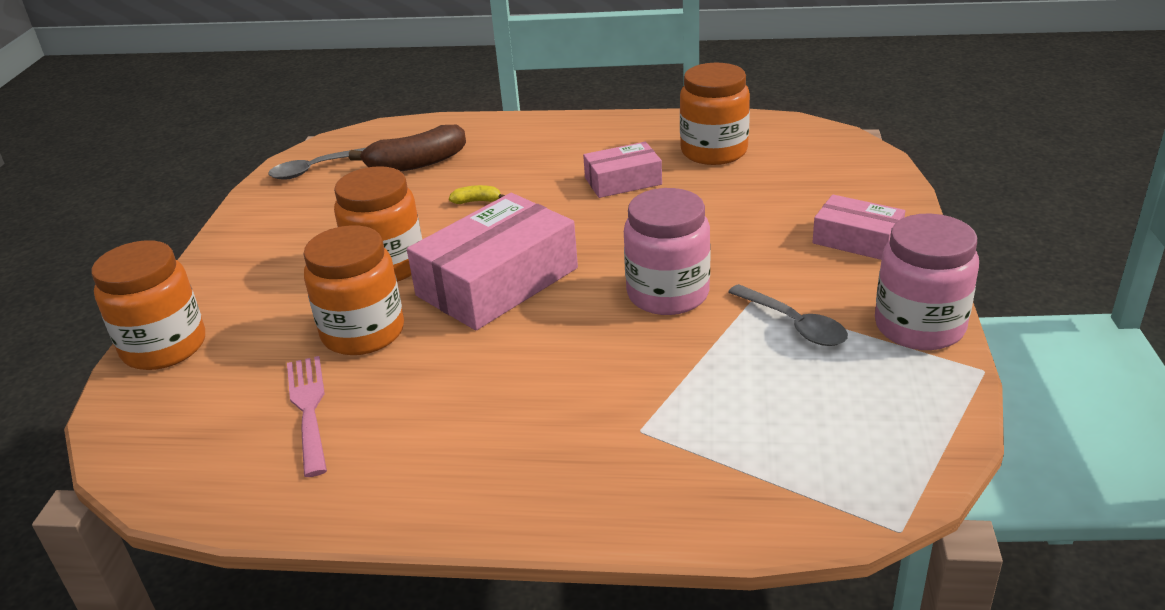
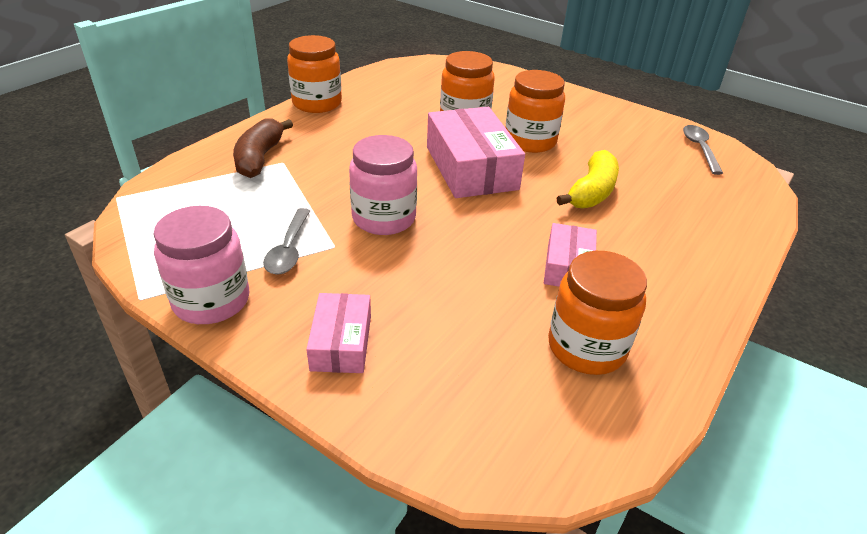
camera: 115 degrees right, 5 degrees up
orange jar [91,240,205,370] -> orange jar moved to [287,35,342,113]
pink fork [287,356,327,477] -> none
brown banana [349,125,466,171] -> brown banana moved to [233,118,293,178]
yellow banana [449,185,505,204] -> yellow banana [557,150,619,209], size x2.23
grey spoon [728,284,848,346] -> grey spoon turned 75 degrees counterclockwise [263,208,310,275]
pink box [812,195,905,260] -> pink box turned 60 degrees counterclockwise [306,293,371,373]

